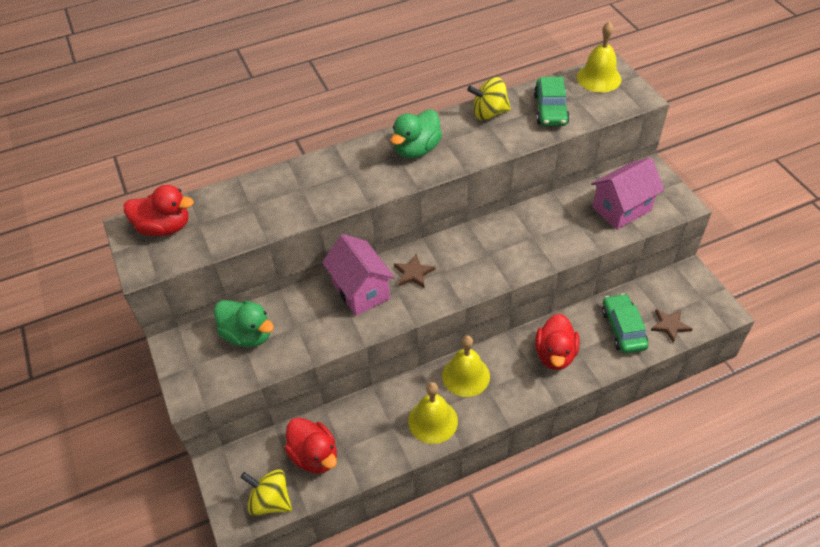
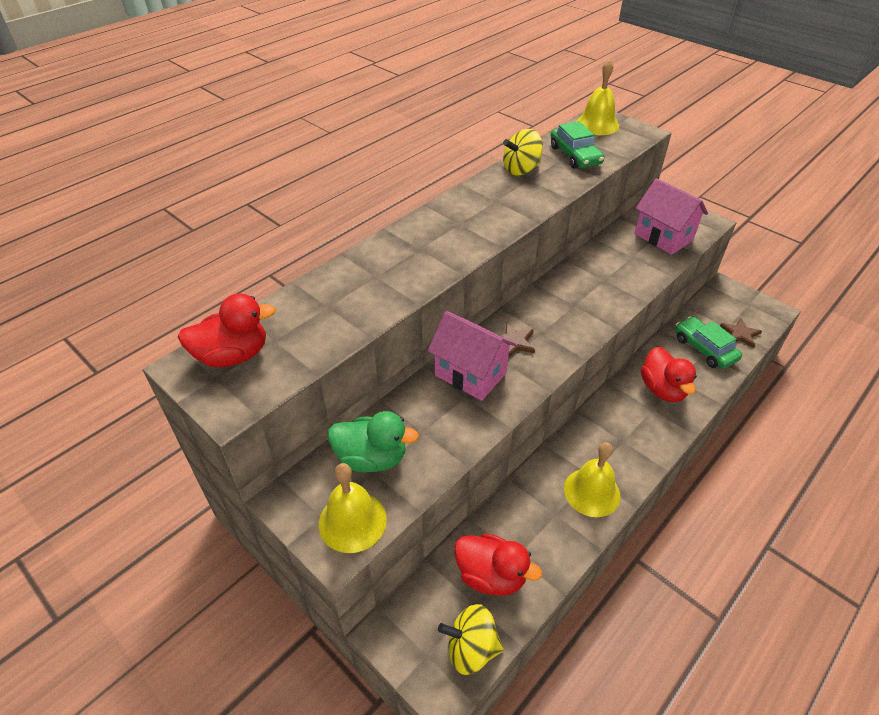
camera: 25 degrees left, 5 degrees down
green duck [391,110,442,158] -> none
yellow bell [442,336,490,397] -> yellow bell moved to [319,463,387,553]
pink house [591,158,664,230] -> pink house turned 75 degrees counterclockwise [634,178,708,255]

